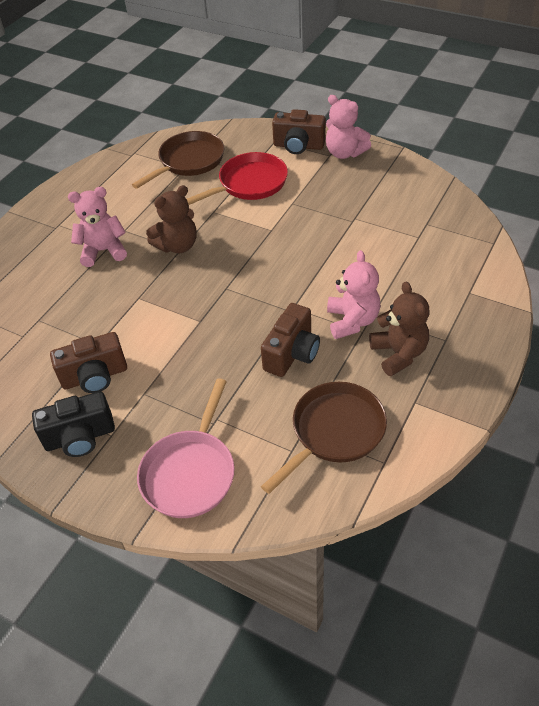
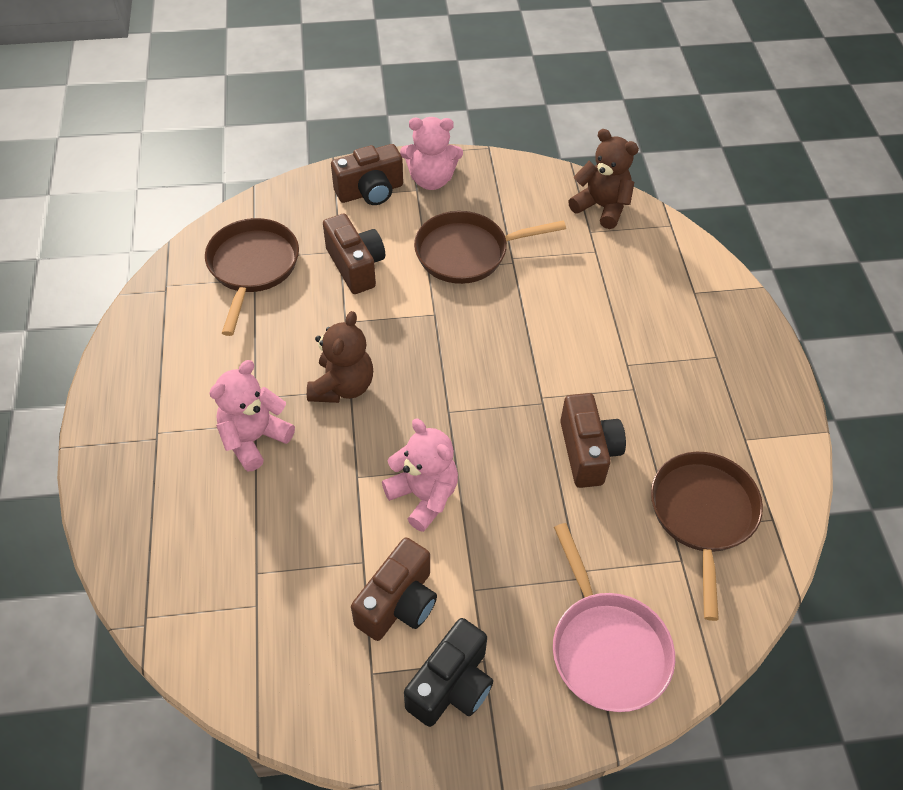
camera: 40 degrees left, 5 degrees up
red pan [187,152,288,205] -> brown camera [323,214,385,294]
pink teddy bear [327,250,380,339] -> pink teddy bear moved to [382,418,458,532]
brown teddy bear [369,282,429,376] -> brown teddy bear moved to [568,129,639,229]
none -> brown pan [414,211,566,284]

